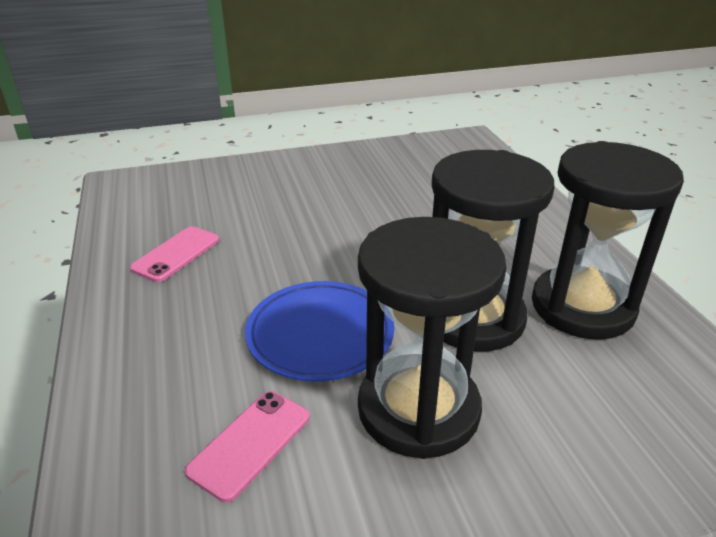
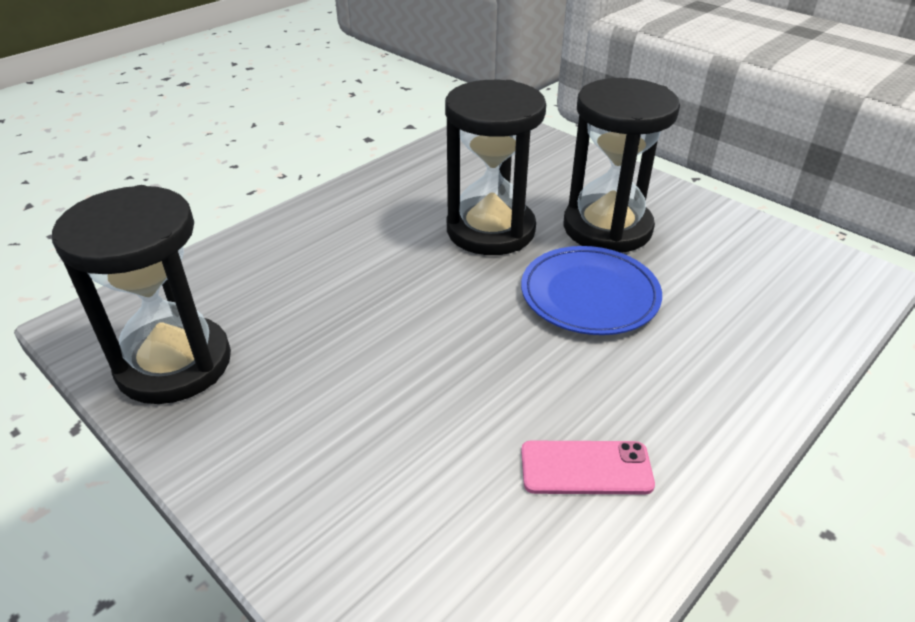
camera: 120 degrees left, 5 degrees up
pink phone [185,391,310,503] -> none
black hourglass [532,141,684,340] -> black hourglass moved to [52,185,231,404]

